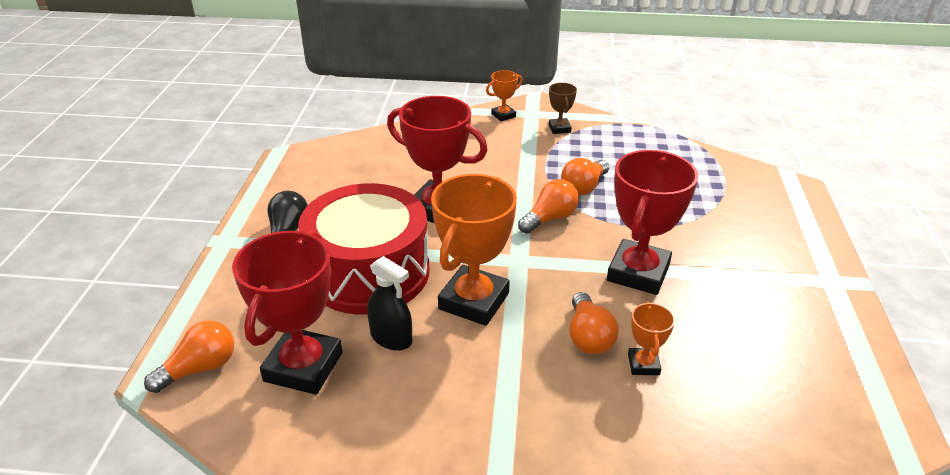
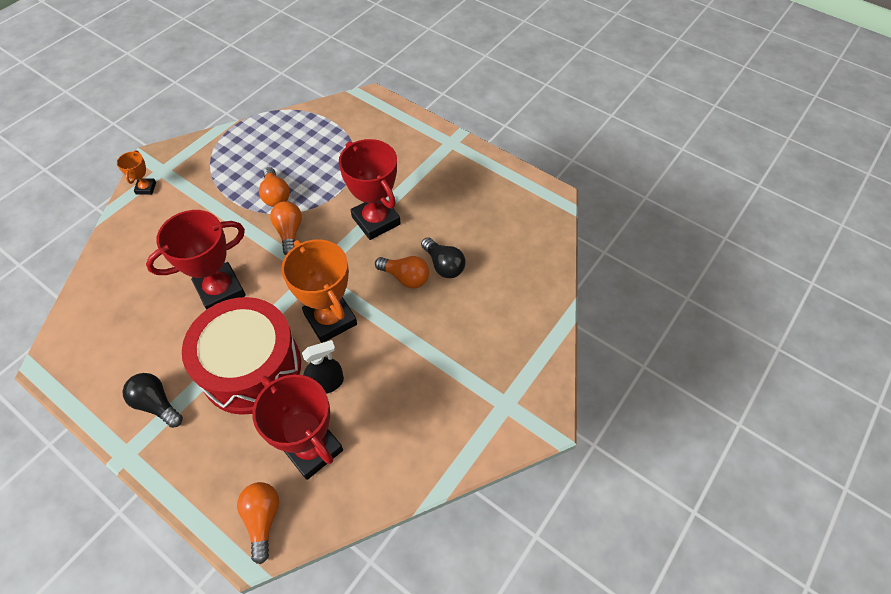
camera: 60 degrees left, 20 degrees up
brown trophy [549,83,577,134] -> none
orange trophy [628,301,675,375] -> black light bulb [421,237,466,278]

